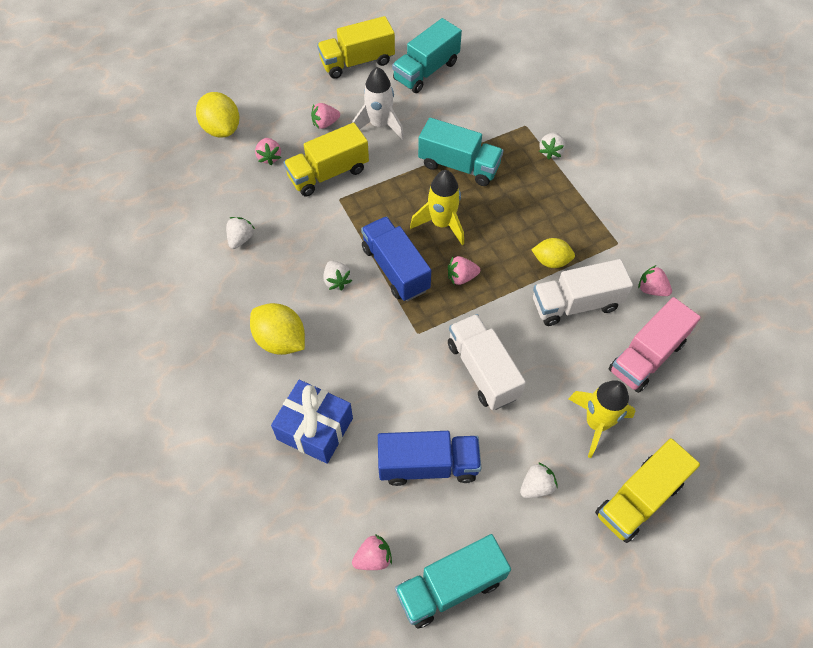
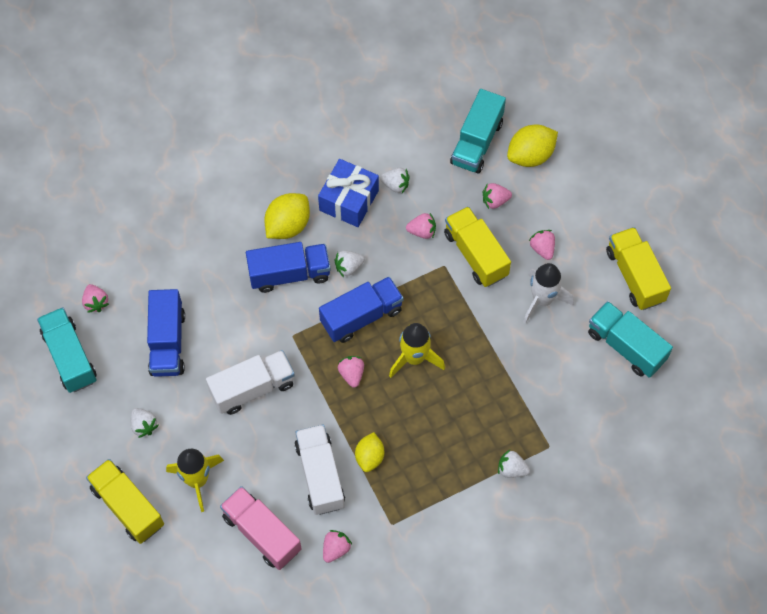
camera: 90 degrees right, 5 degrees up
blue gift [271,380,353,464] -> blue gift moved to [318,159,379,227]
turquoise truck [418,118,504,186] -> turquoise truck moved to [450,89,506,173]
none -> blue truck [246,242,331,293]
none -> pink strawberry [406,213,436,239]

